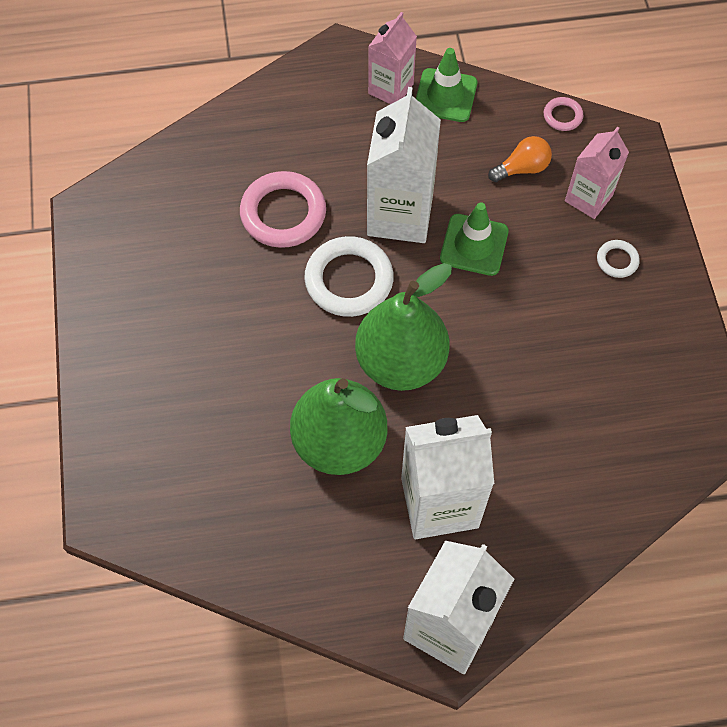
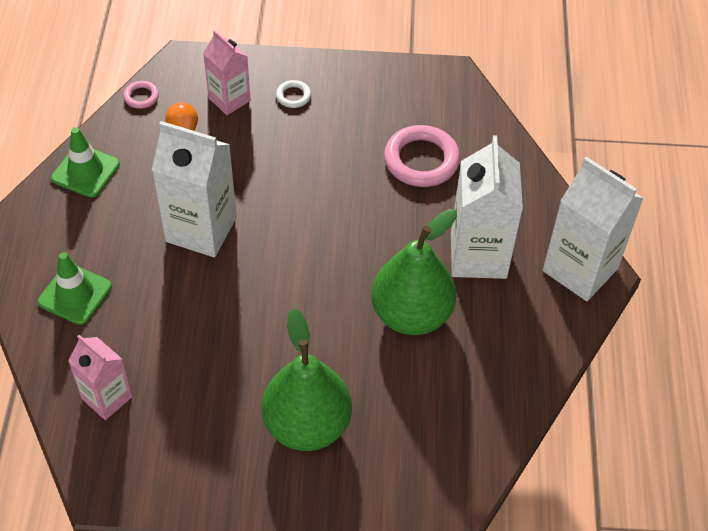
camera: 80 degrees left, 10 degrees down
pink ring [240,171,326,248] -> pink ring moved to [384,125,460,187]
white ring [304,236,394,317] -> none
green pear [355,263,452,391] -> green pear moved to [262,309,352,451]
pink carton [368,12,417,104] -> pink carton moved to [68,335,132,420]
green traffic cone [440,202,509,276] -> green traffic cone moved to [38,252,112,325]

